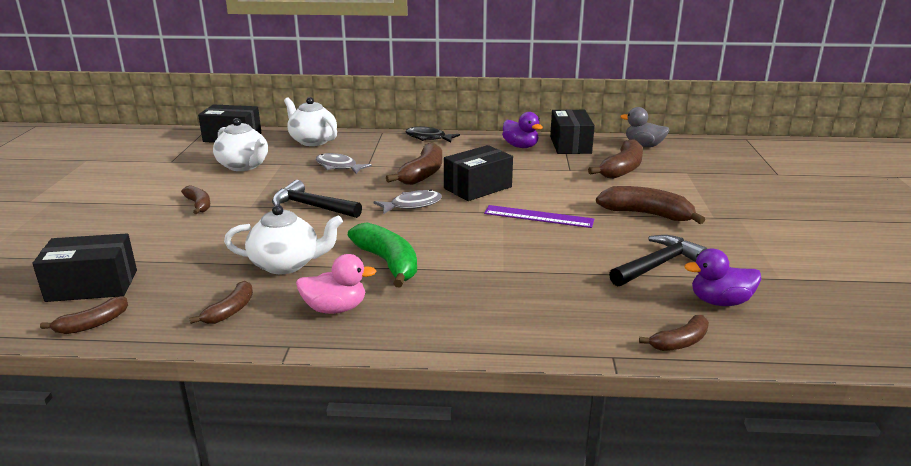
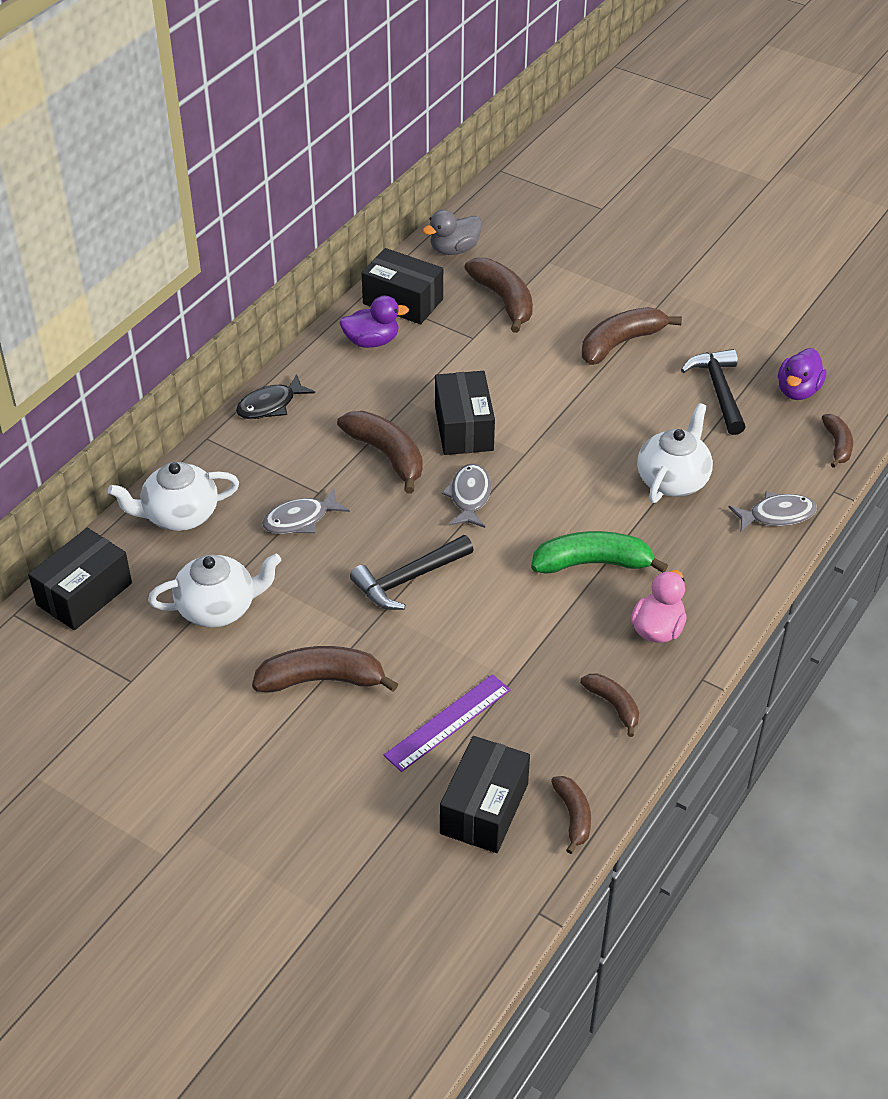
camera: 60 degrees left, 20 degrees up
brown banana [181,185,210,214] -> brown banana [252,646,398,693], size x1.71
white teapot [224,205,343,274] -> white teapot moved to [637,403,713,503]
purple ruler [484,205,594,228] -> purple ruler moved to [384,674,511,772]
none -> grey fish [728,491,817,532]

